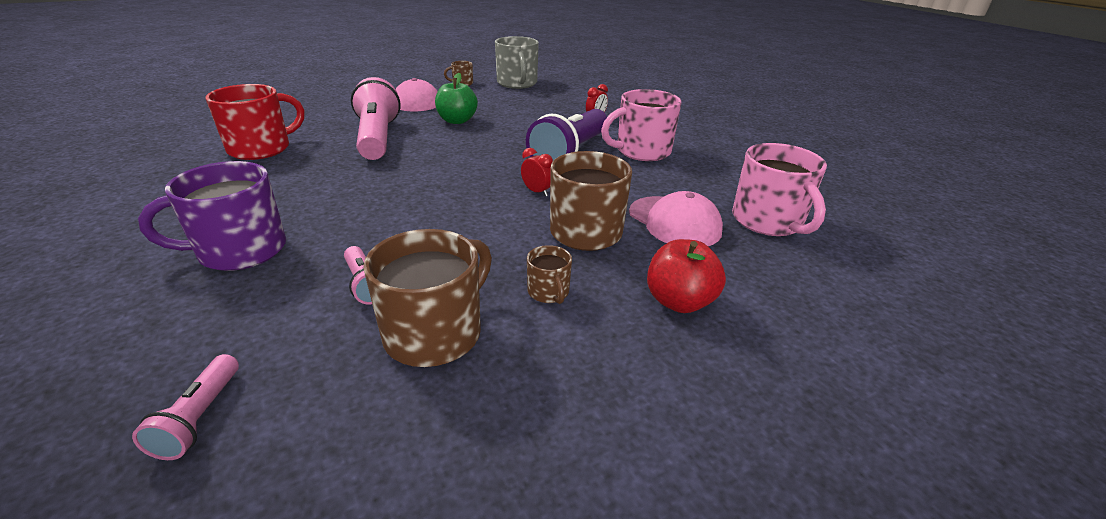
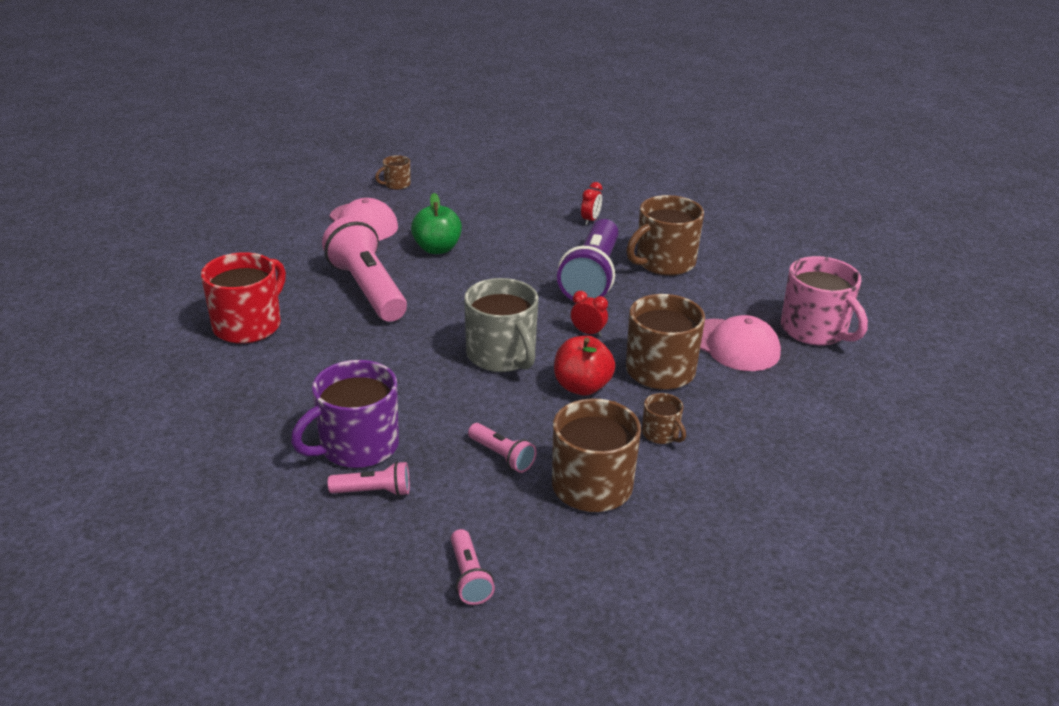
camera: 15 degrees left, 0 degrees up
grey mug [495,36,539,89] -> grey mug moved to [464,278,539,372]
pink mug [601,89,681,161] -> brown mug [626,195,704,276]
red apple [647,239,726,313] -> red apple moved to [554,336,615,396]
none -> pink flashlight [328,461,410,496]

